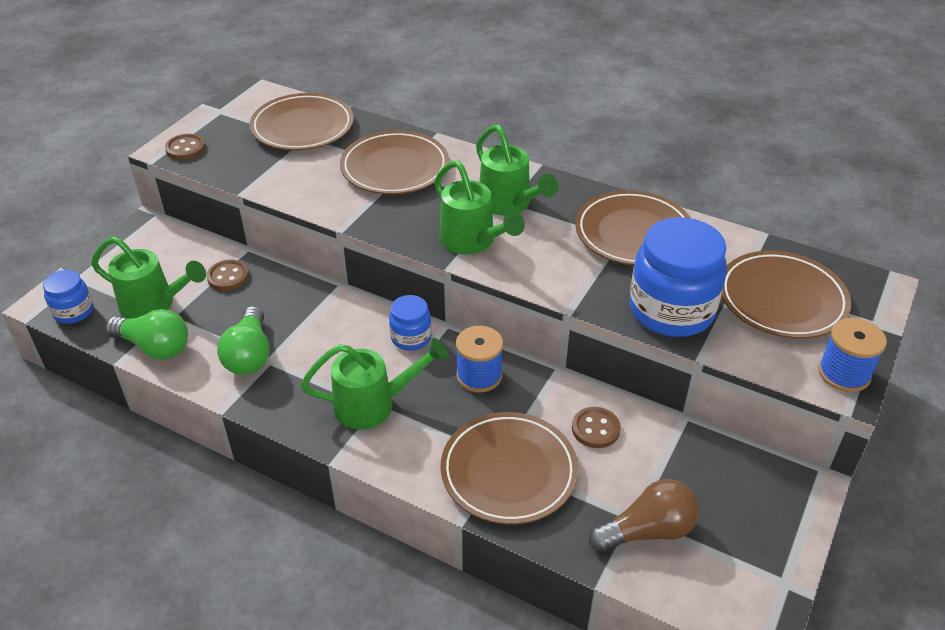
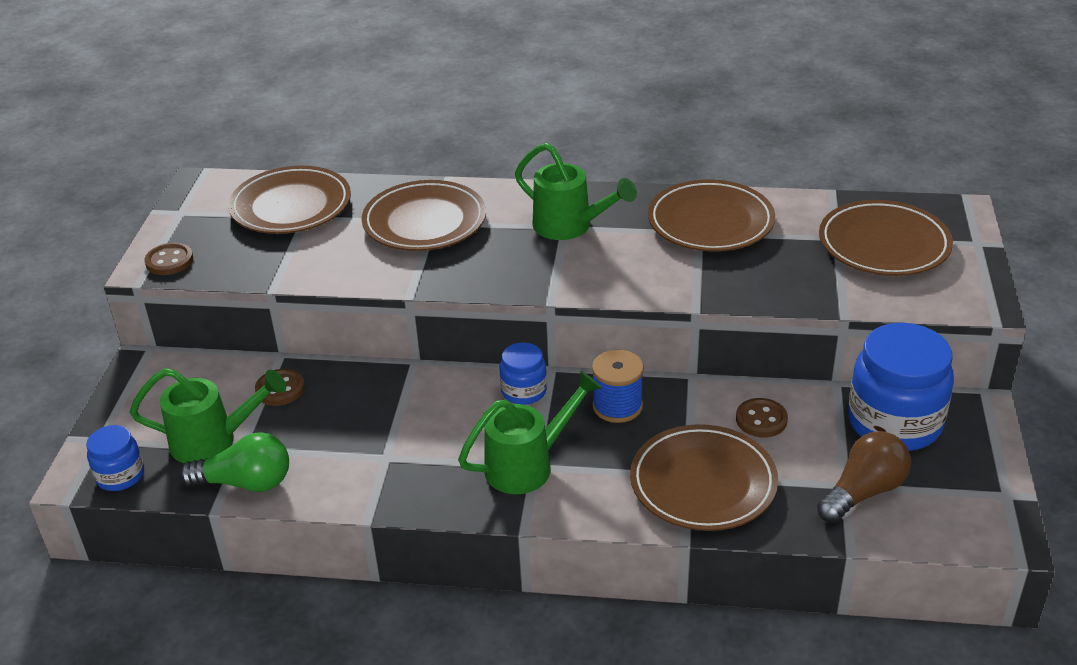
camera: 20 degrees left, 5 degrees down
green light bulb [217,306,270,375] -> none
green watering can [435,161,525,254] -> none
blue jar [629,217,727,337] -> blue jar moved to [848,323,954,451]
blue spool [818,318,887,392] -> none

